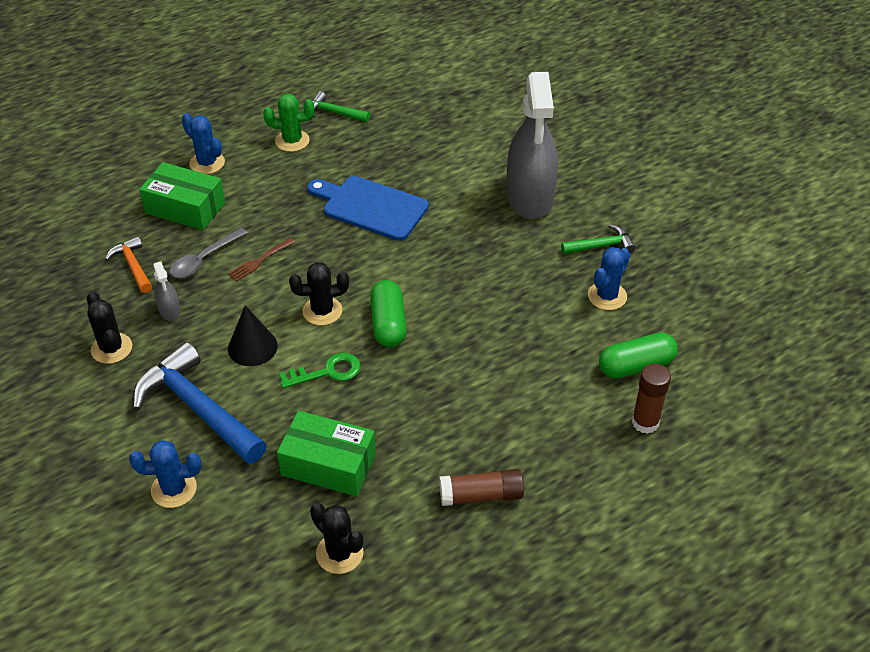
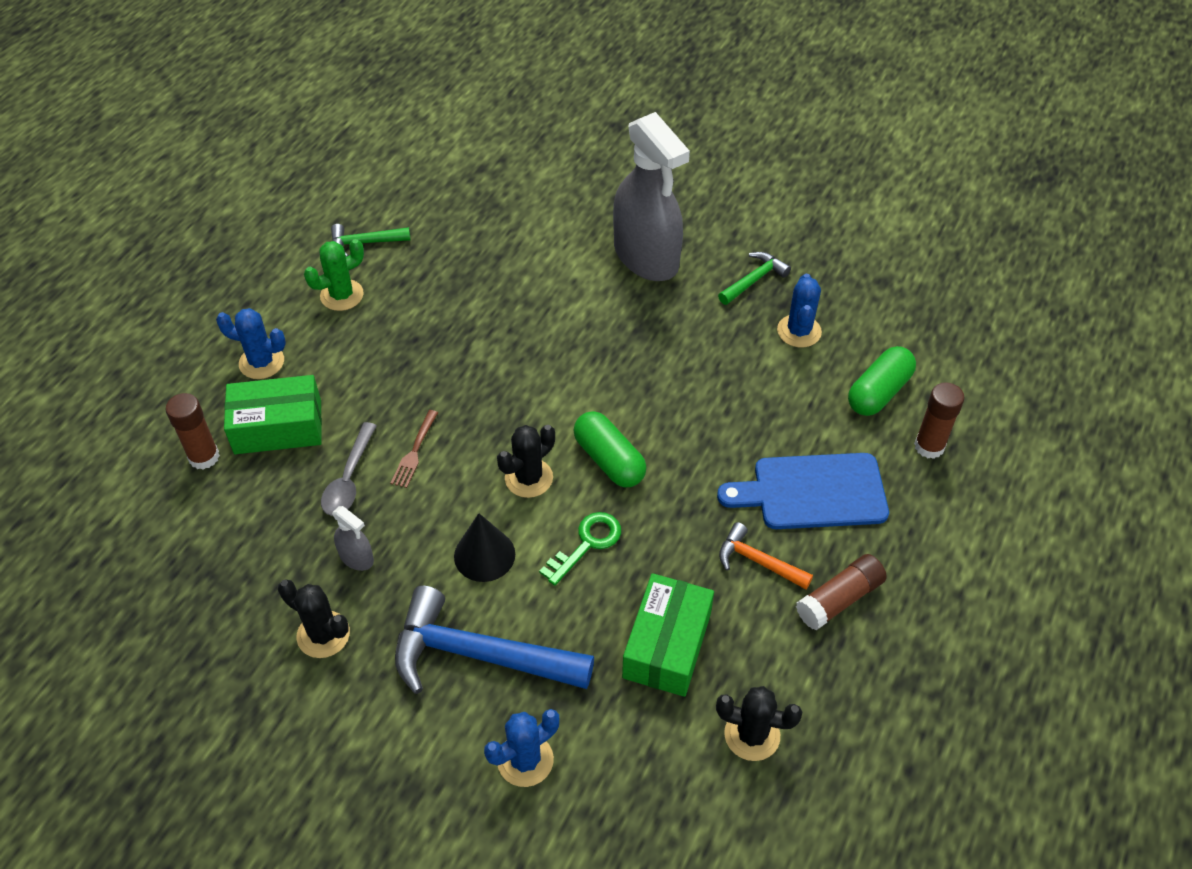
camera: 30 degrees left, 5 degrees up
orange hammer [105,236,152,293] -> orange hammer moved to [719,522,813,589]
green box [277,411,376,496] -> green box turned 60 degrees counterclockwise [622,573,714,697]
blue cutting board [307,176,429,241] -> blue cutting board moved to [717,453,889,529]
none -> brown glue stick [166,393,220,470]

